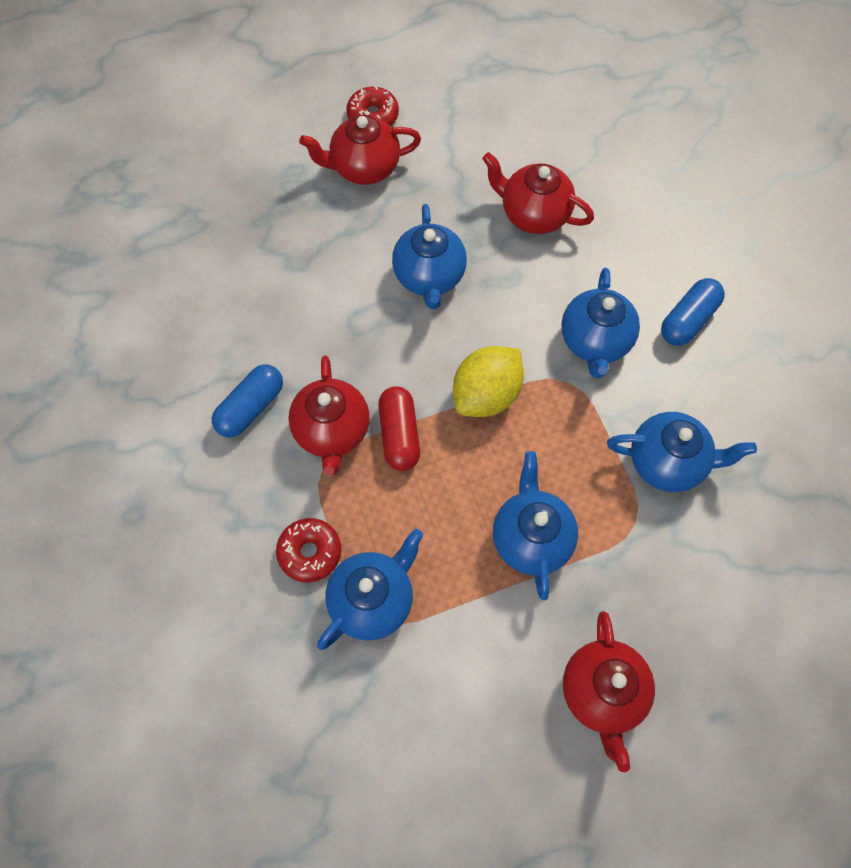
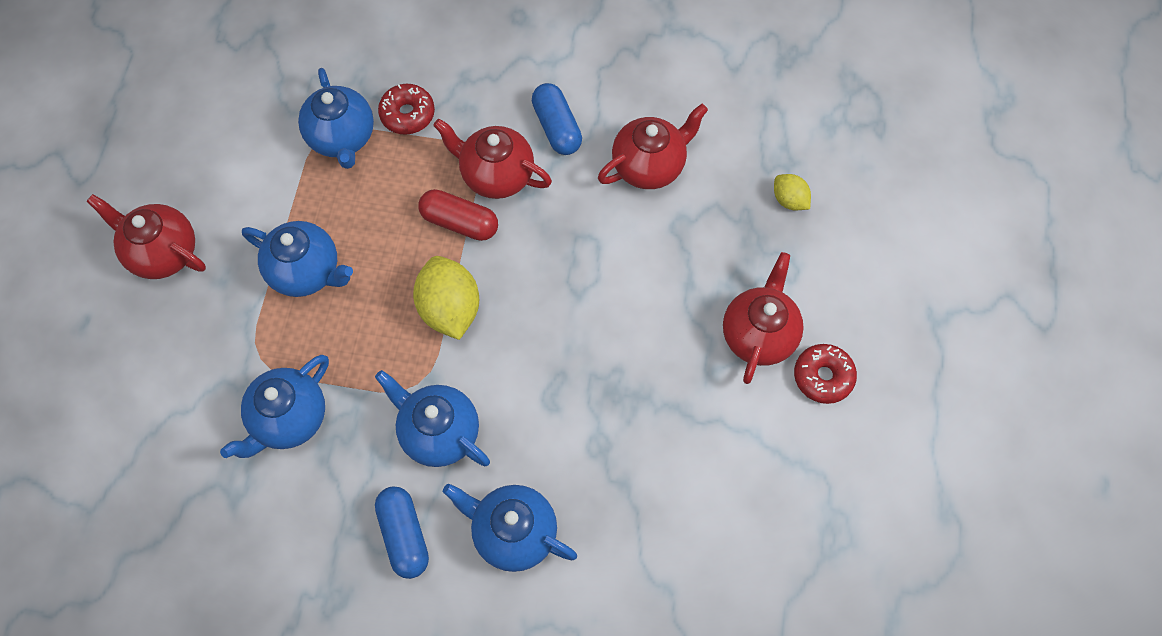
camera: 120 degrees right, 0 degrees up
blue teapot [392,204,467,309] -> blue teapot moved to [443,484,577,572]
red teapot [482,152,594,234] -> red teapot moved to [598,104,708,189]
none -> yellow lemon [774,174,811,210]

